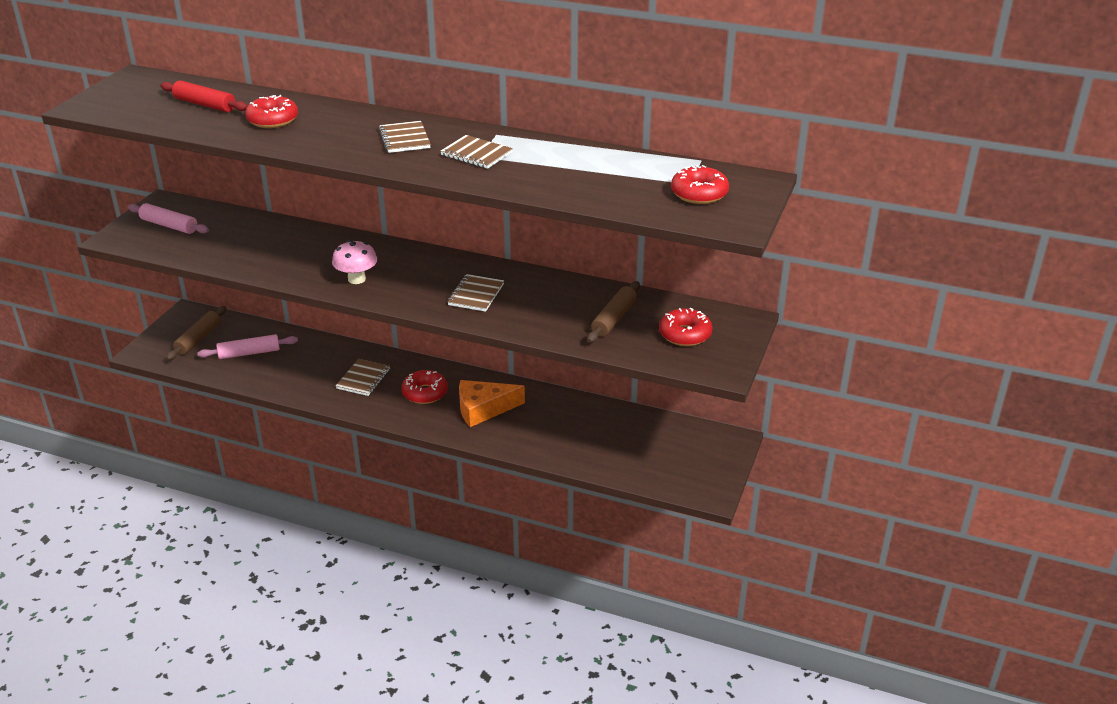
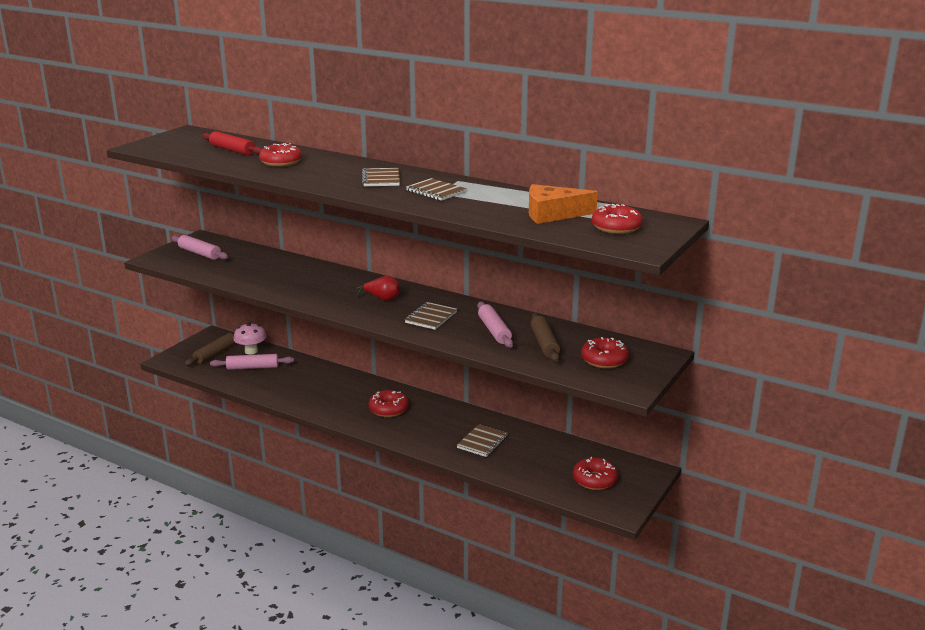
camera: 10 degrees right, 10 degrees down
pink mushroom [332,240,377,284] -> pink mushroom moved to [233,323,266,354]
brown notebook [336,359,390,396] -> brown notebook moved to [457,424,508,457]
orange cheese [459,380,525,427] -> orange cheese moved to [529,184,598,224]
brown rolling pin [587,281,640,343] -> brown rolling pin turned 45 degrees counterclockwise [531,313,560,362]
none -> red pear [357,276,400,301]
none -> pink rolling pin [477,302,513,348]
none -> red donut [573,457,618,490]

